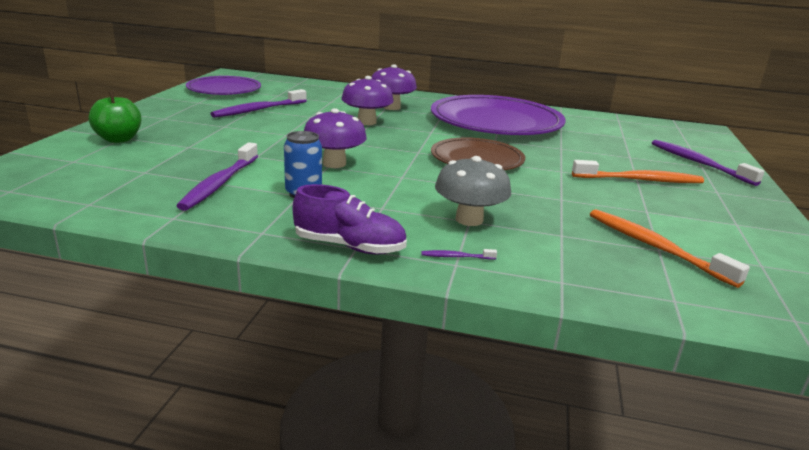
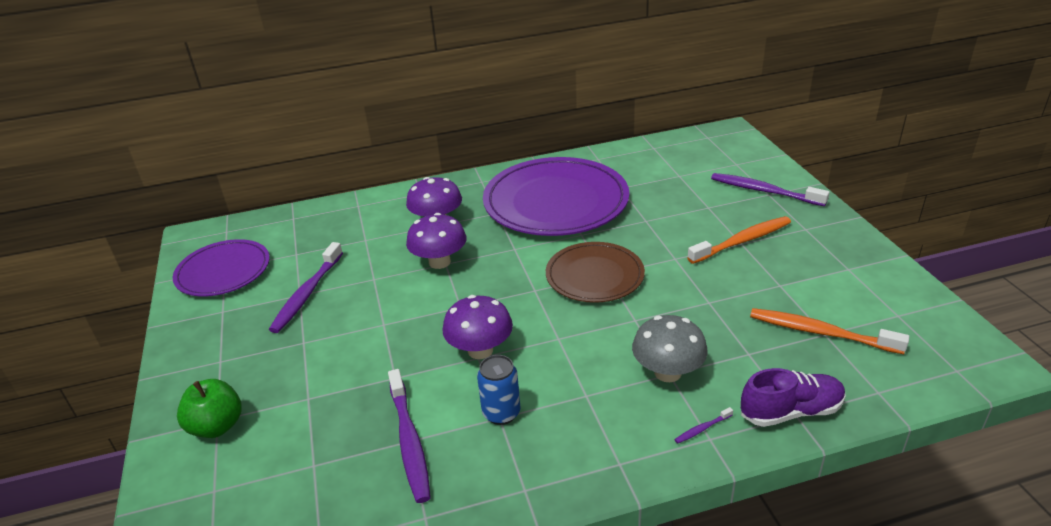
camera: 25 degrees left, 10 degrees up
purple shoe [293,184,407,254] -> purple shoe moved to [741,368,846,427]

